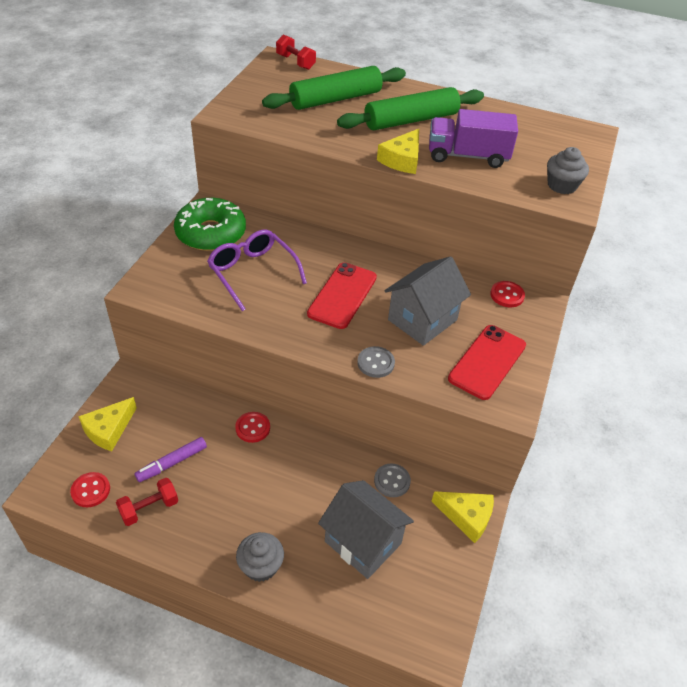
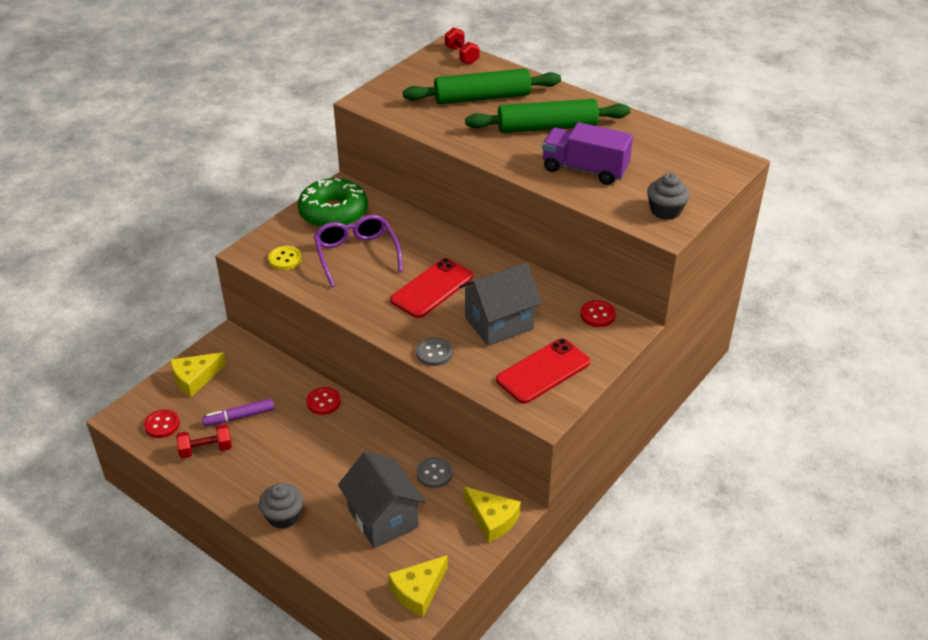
camera: 20 degrees right, 5 degrees down
yellow cheese [377,129,419,174] -> yellow cheese moved to [388,555,448,617]
none -> yellow button [268,246,302,270]

